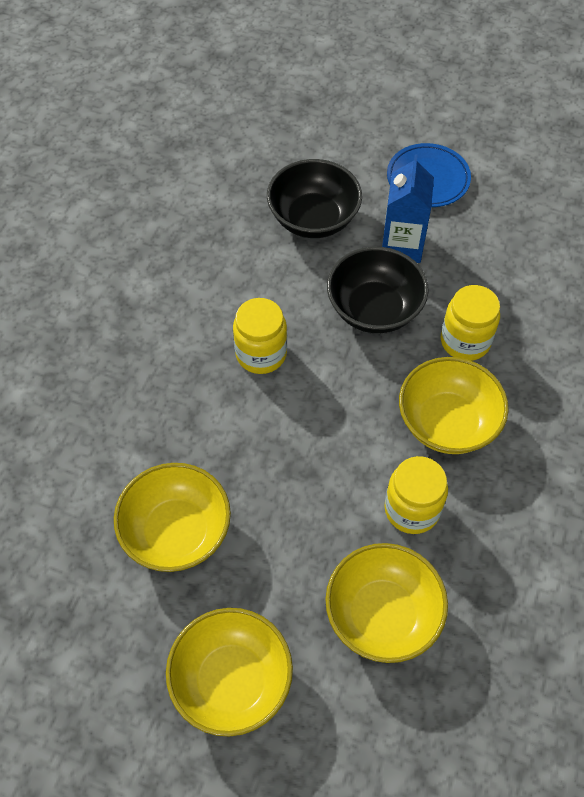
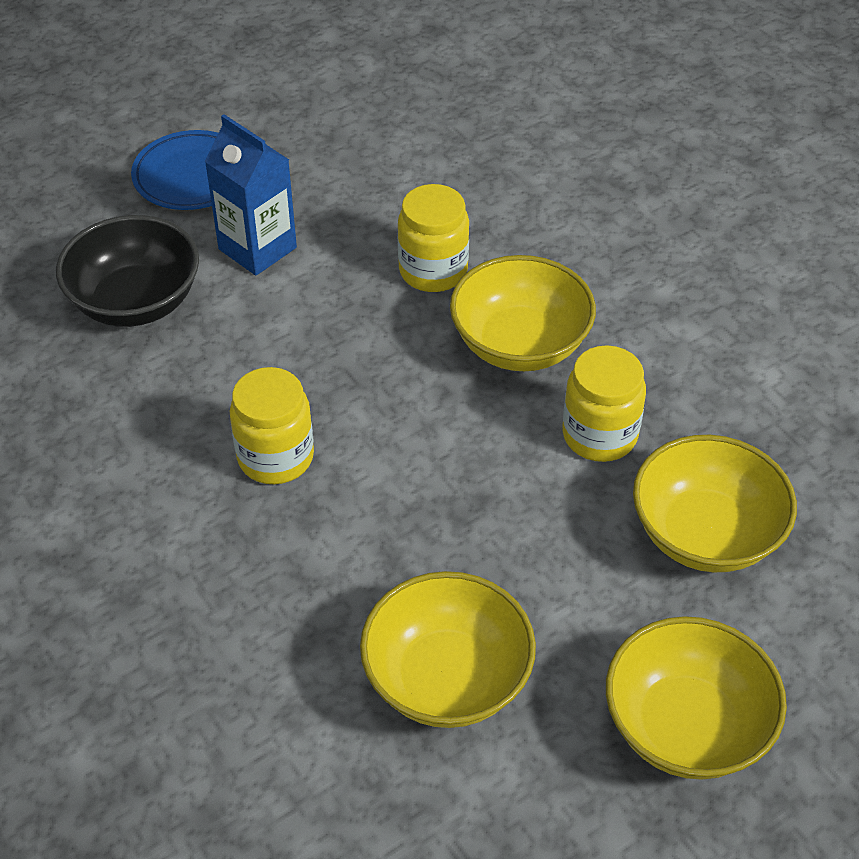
camera: 55 degrees left, 10 degrees down
black bowl [327,247,429,333] -> none

